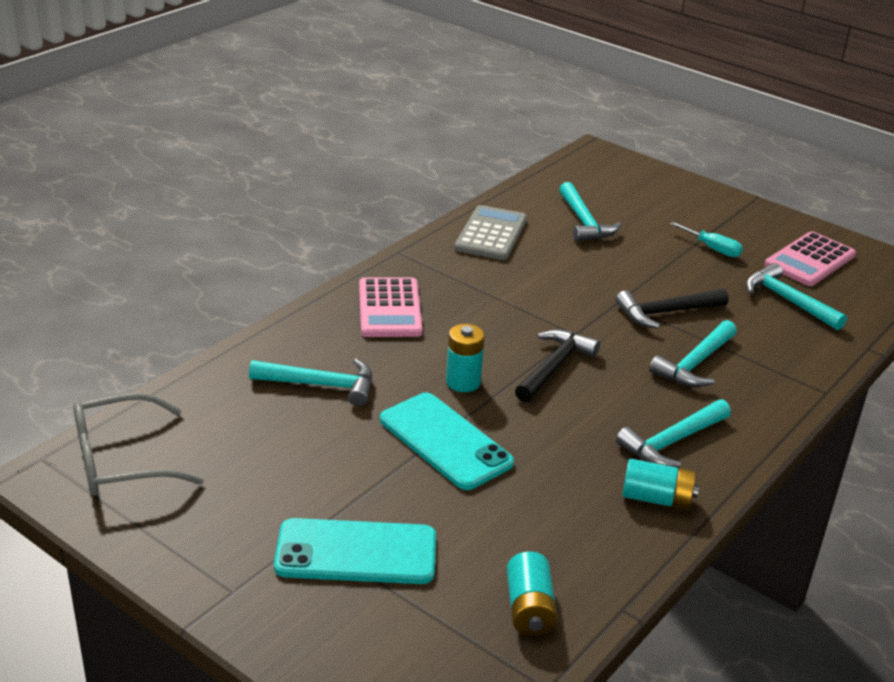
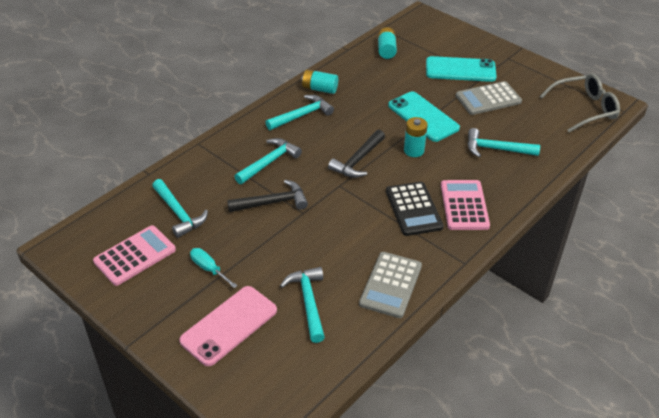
camera: 175 degrees left, 10 degrees up
none -> pink phone [179,286,277,366]
none -> black calculator [386,182,444,236]
none -> grey calculator [456,81,522,115]

